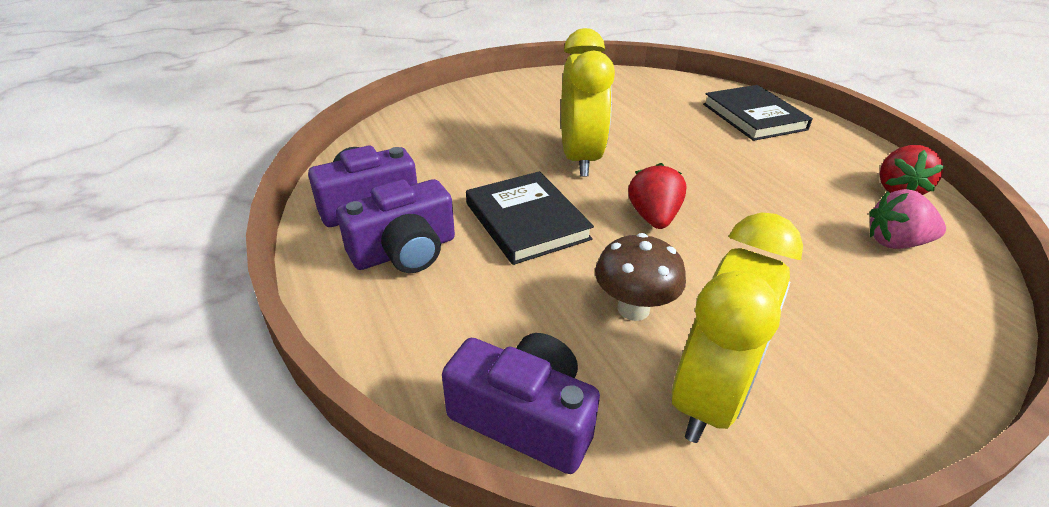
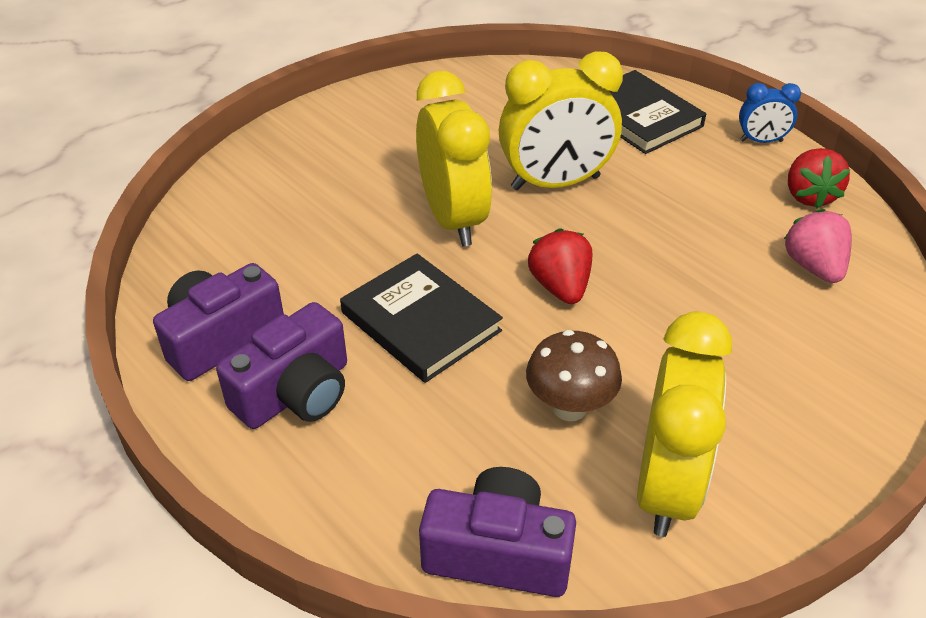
camera: 15 degrees left, 5 degrees up
pink strawberry [869,189,946,249] -> pink strawberry turned 90 degrees clockwise [784,209,852,283]
none -> yellow clock [499,51,623,190]
none -> blue clock [739,83,801,143]

